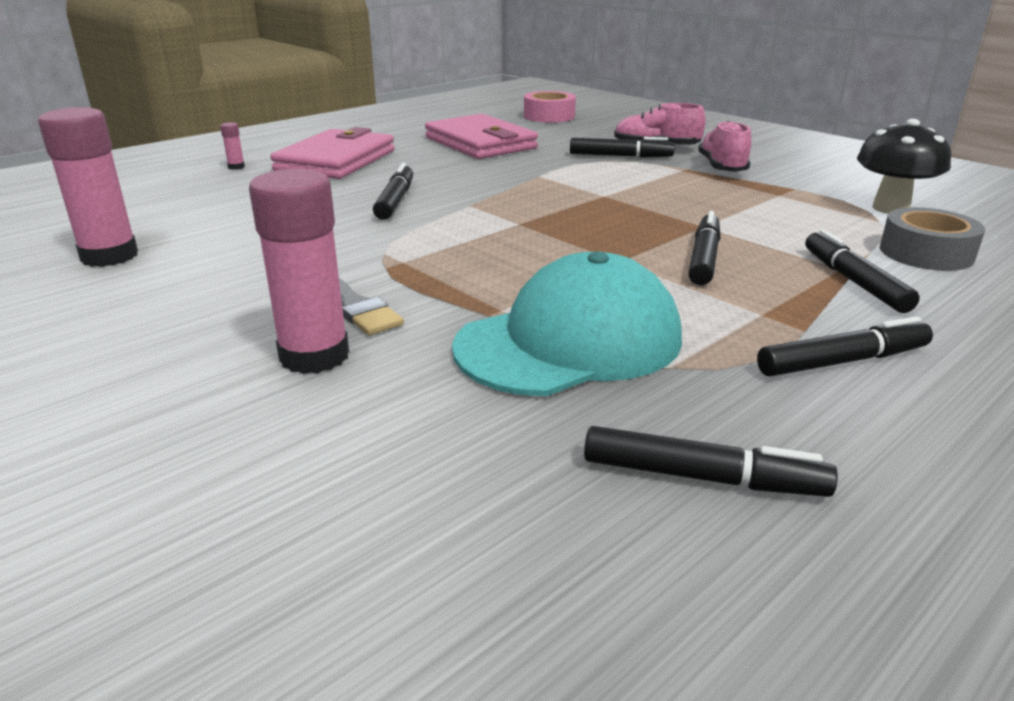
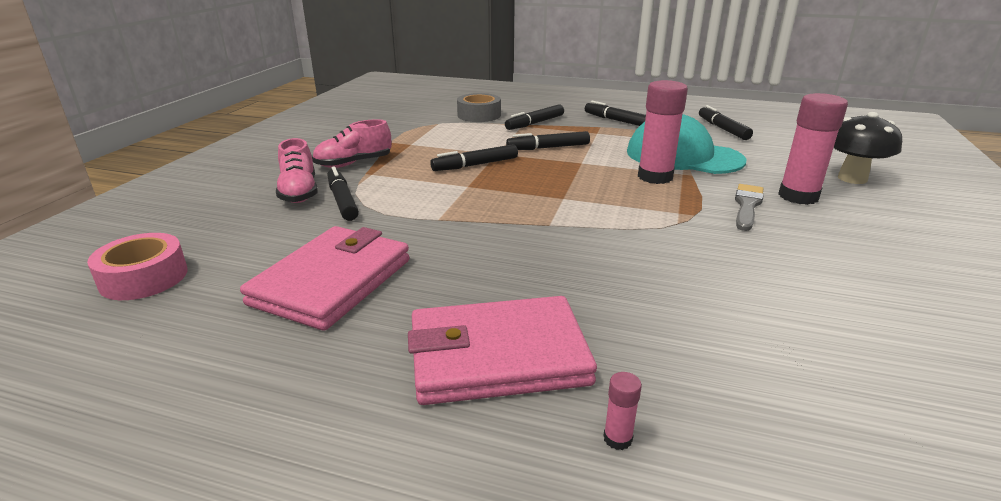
camera: 120 degrees left, 0 degrees up
pink glue stick [38,107,138,267] -> pink glue stick moved to [638,80,688,184]
black marker [373,163,413,220] -> black marker moved to [430,144,518,171]
black mushroom [857,119,951,214] -> black mushroom moved to [834,112,902,184]

